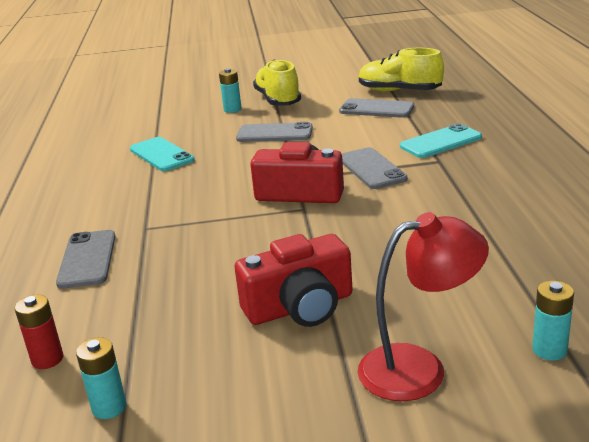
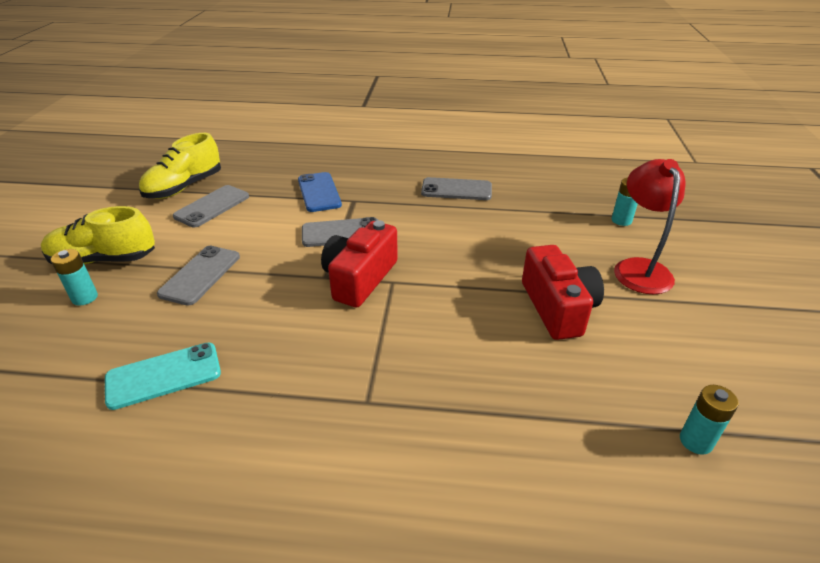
camera: 80 degrees left, 10 degrees up
red battery [15,295,63,369] -> none
grey phone [56,230,116,289] -> grey phone moved to [421,177,492,200]
turquoise phone [400,123,482,158] -> blue phone [298,172,342,212]

